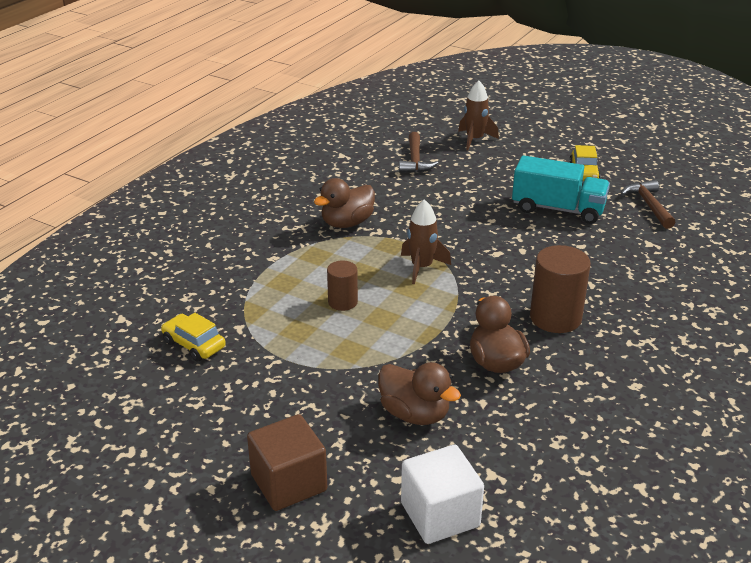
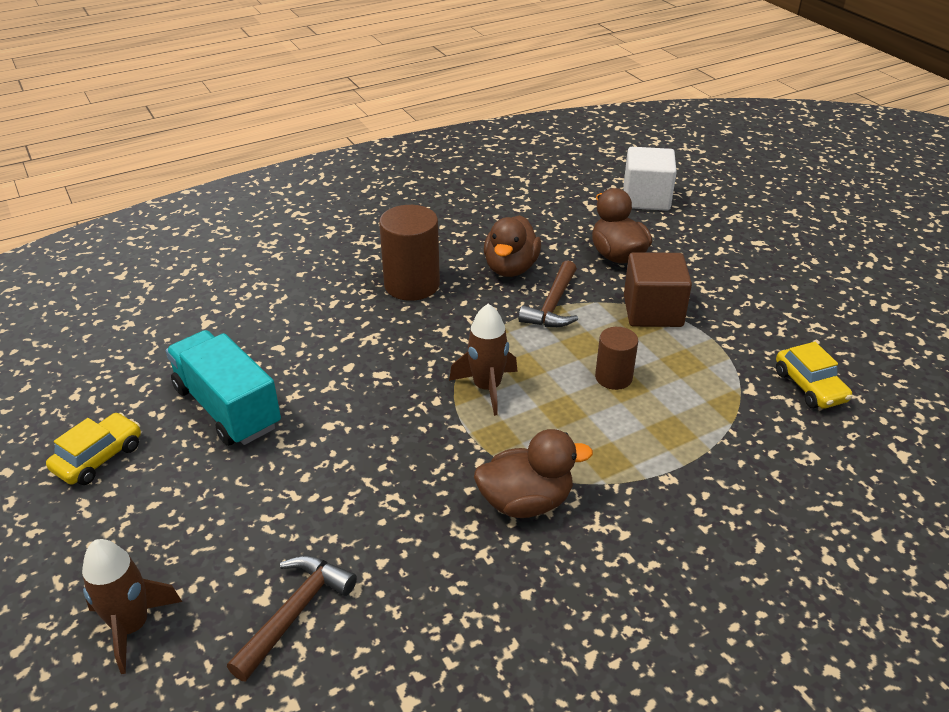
camera: 150 degrees left, 5 degrees up
brown cube [247,414,327,511] -> brown cube moved to [624,252,692,327]
brown hammer [621,180,675,229] -> brown hammer moved to [518,260,578,327]

